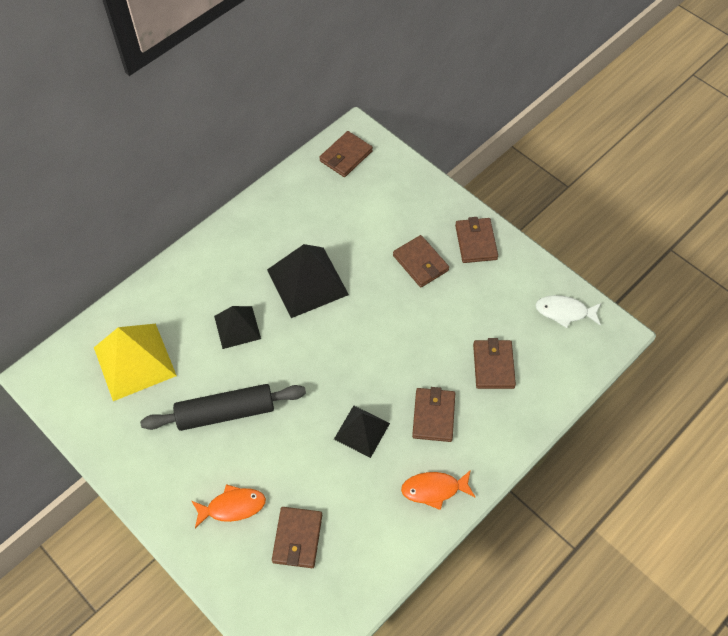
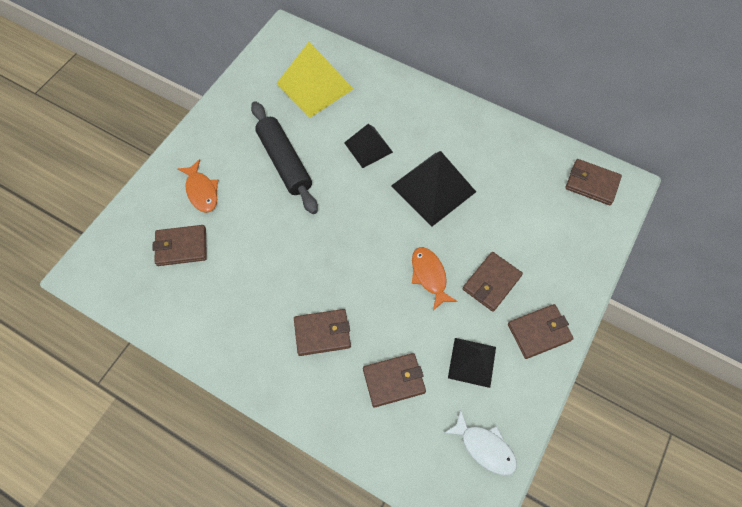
camera: 75 degrees right, 5 degrees up
black pyramid [334,405,390,458] -> black pyramid moved to [448,338,496,388]
orange fish [401,470,475,510] -> orange fish moved to [412,247,458,311]
white fish [536,295,601,328] -> white fish turned 135 degrees clockwise [444,409,517,475]

